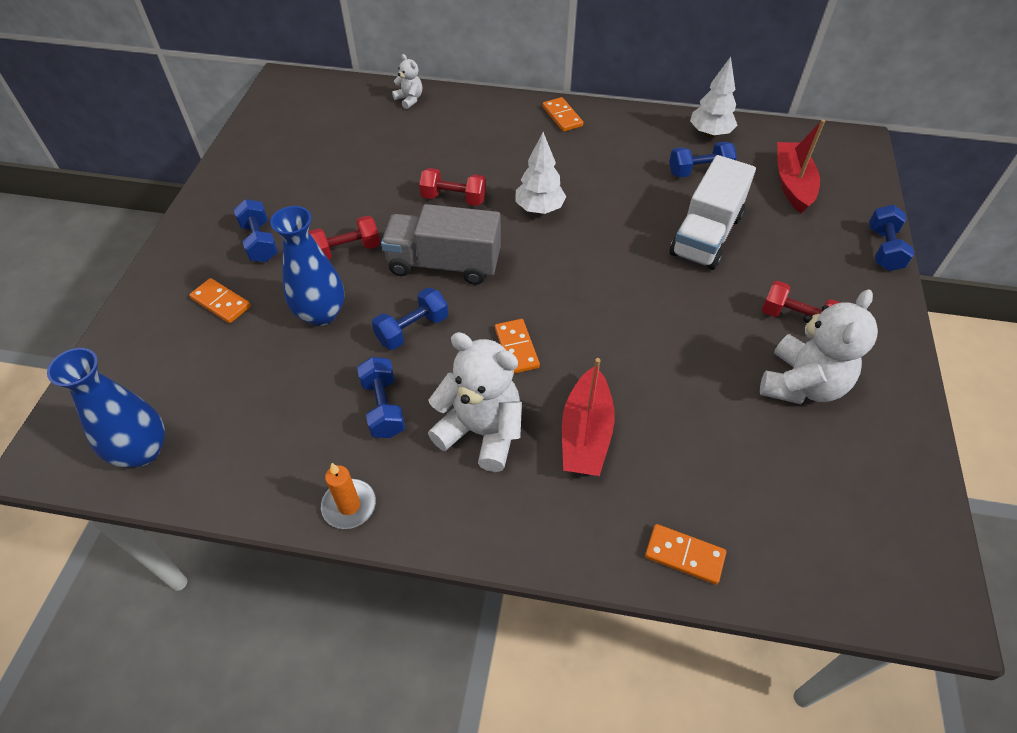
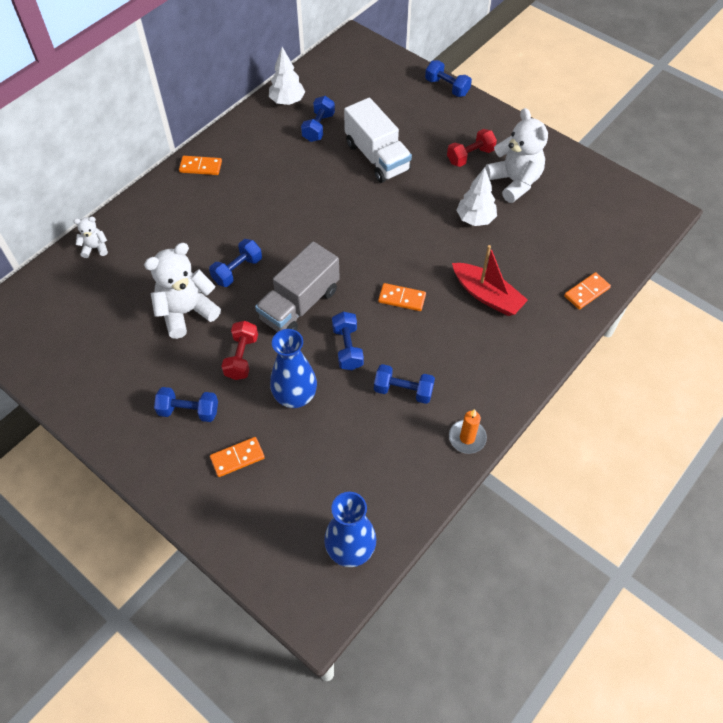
camera: 60 degrees left, 5 degrees up
red dumbbell [419,168,486,206] -> blue dumbbell [209,239,262,287]
white teddy bear [428,332,522,472] -> white teddy bear moved to [144,243,221,339]
white tree [516,132,566,214] -> white tree moved to [456,167,497,226]
red boat [777,119,825,213] -> none

